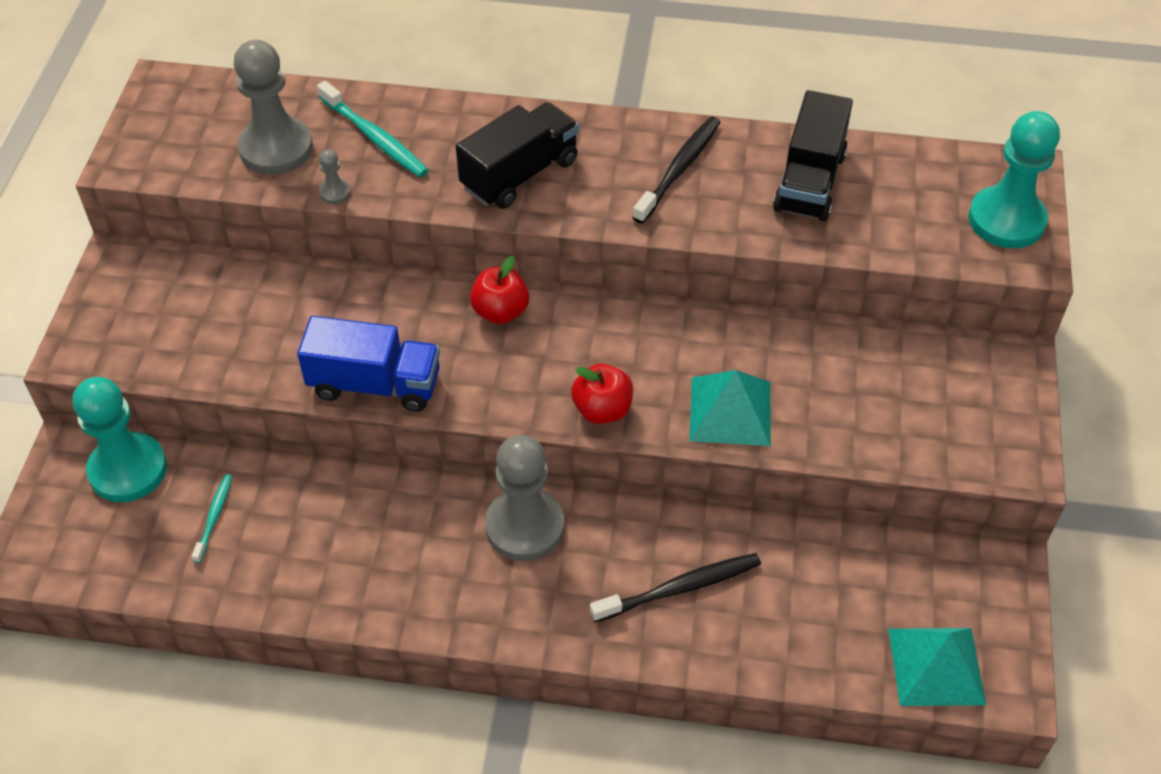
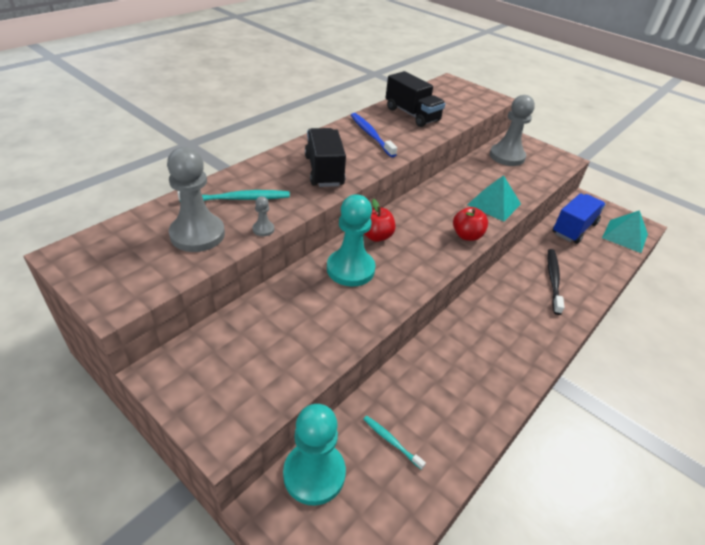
camera: 60 degrees left, 10 degrees down
blue truck [297,316,440,412] -> blue truck moved to [552,193,606,244]
grey pawn [485,435,564,561] -> grey pawn moved to [490,95,535,166]
black toothbrush [632,117,720,224] -> blue toothbrush [351,113,397,157]
turquoise pawn [968,111,1060,248] -> turquoise pawn moved to [327,195,375,287]

